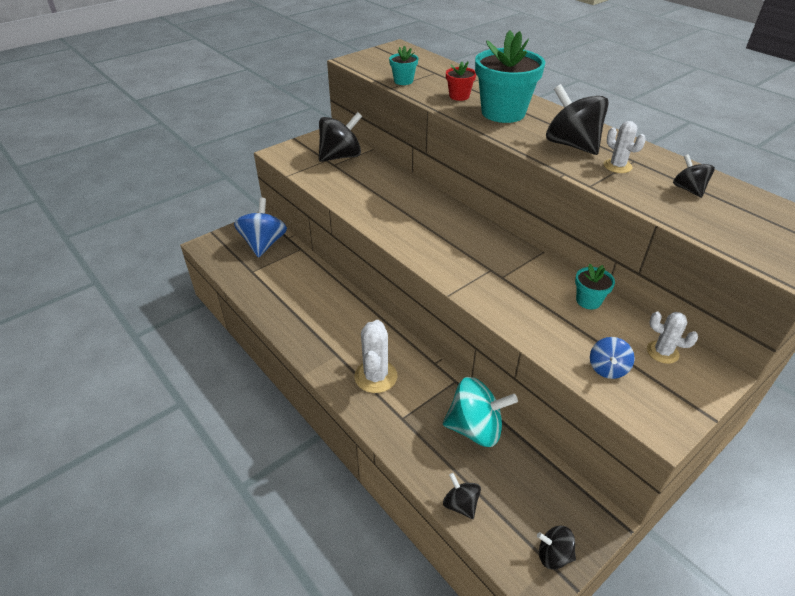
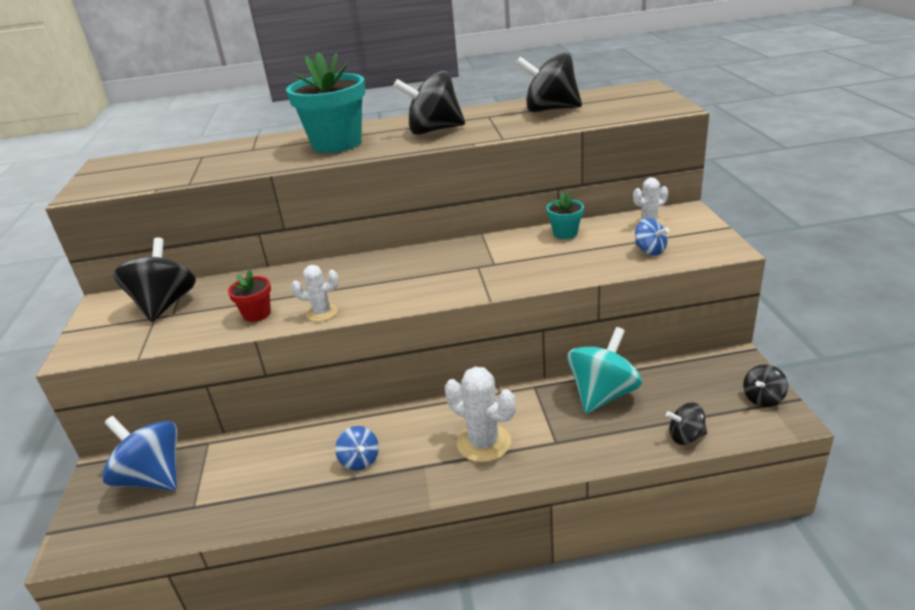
camera: 55 degrees left, 10 degrees down
turquoise flower pot [389,46,418,85] -> none
red flower pot [446,61,476,101] -> red flower pot moved to [228,270,271,322]
white cactus [604,121,646,173] -> white cactus moved to [291,265,339,322]
black spinning top [673,154,715,198] -> black spinning top [515,52,582,112], size x1.90
none -> blue spinning top [335,426,379,471]

